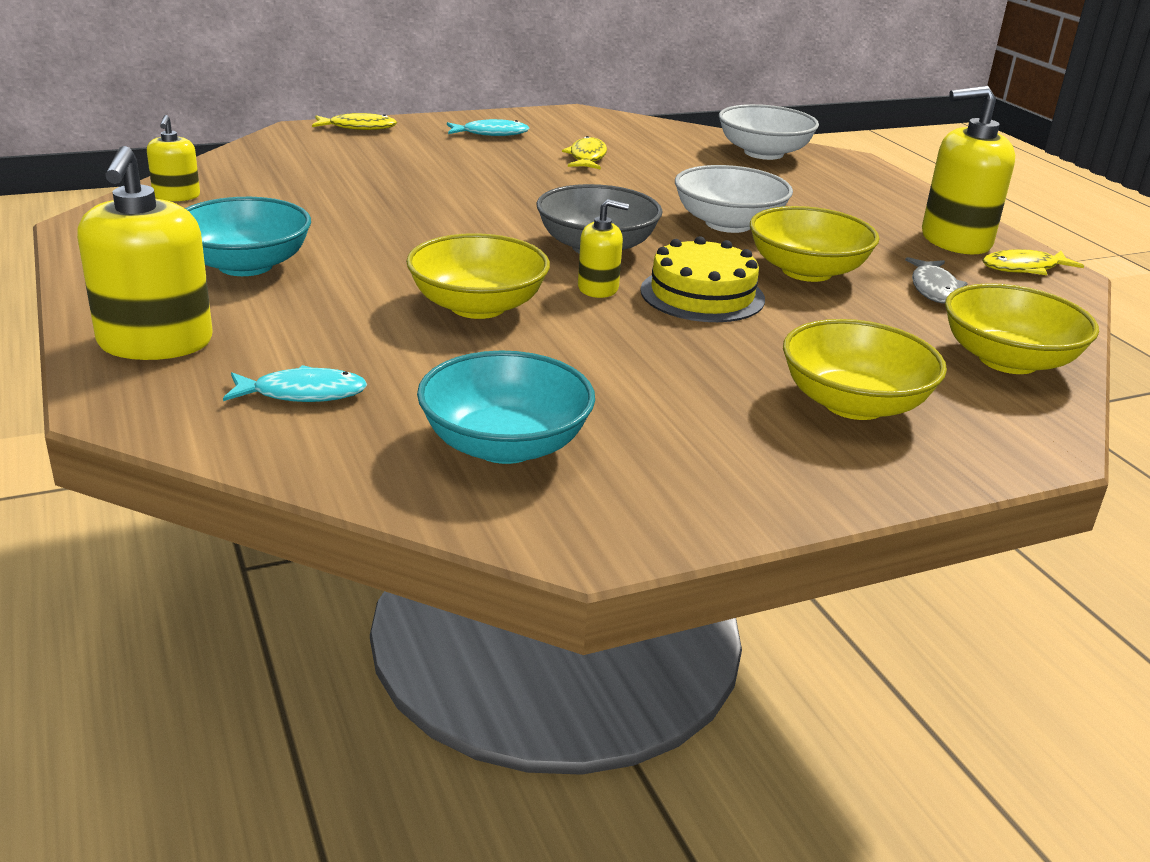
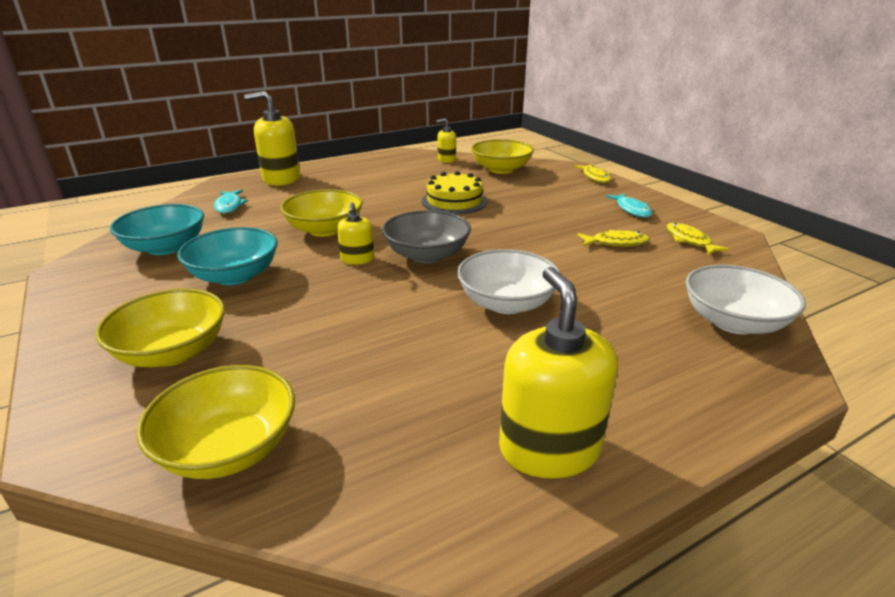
camera: 85 degrees right, 0 degrees up
turquoise bowl [185,197,311,276] -> turquoise bowl moved to [177,227,278,285]
yellow cake [640,236,765,322] -> yellow cake moved to [422,171,487,214]
yellow bowl [750,206,880,282] -> yellow bowl moved to [471,139,534,174]
grey fish [905,257,968,304] -> none
yellow fish [982,249,1084,275] -> yellow fish moved to [666,223,730,255]

